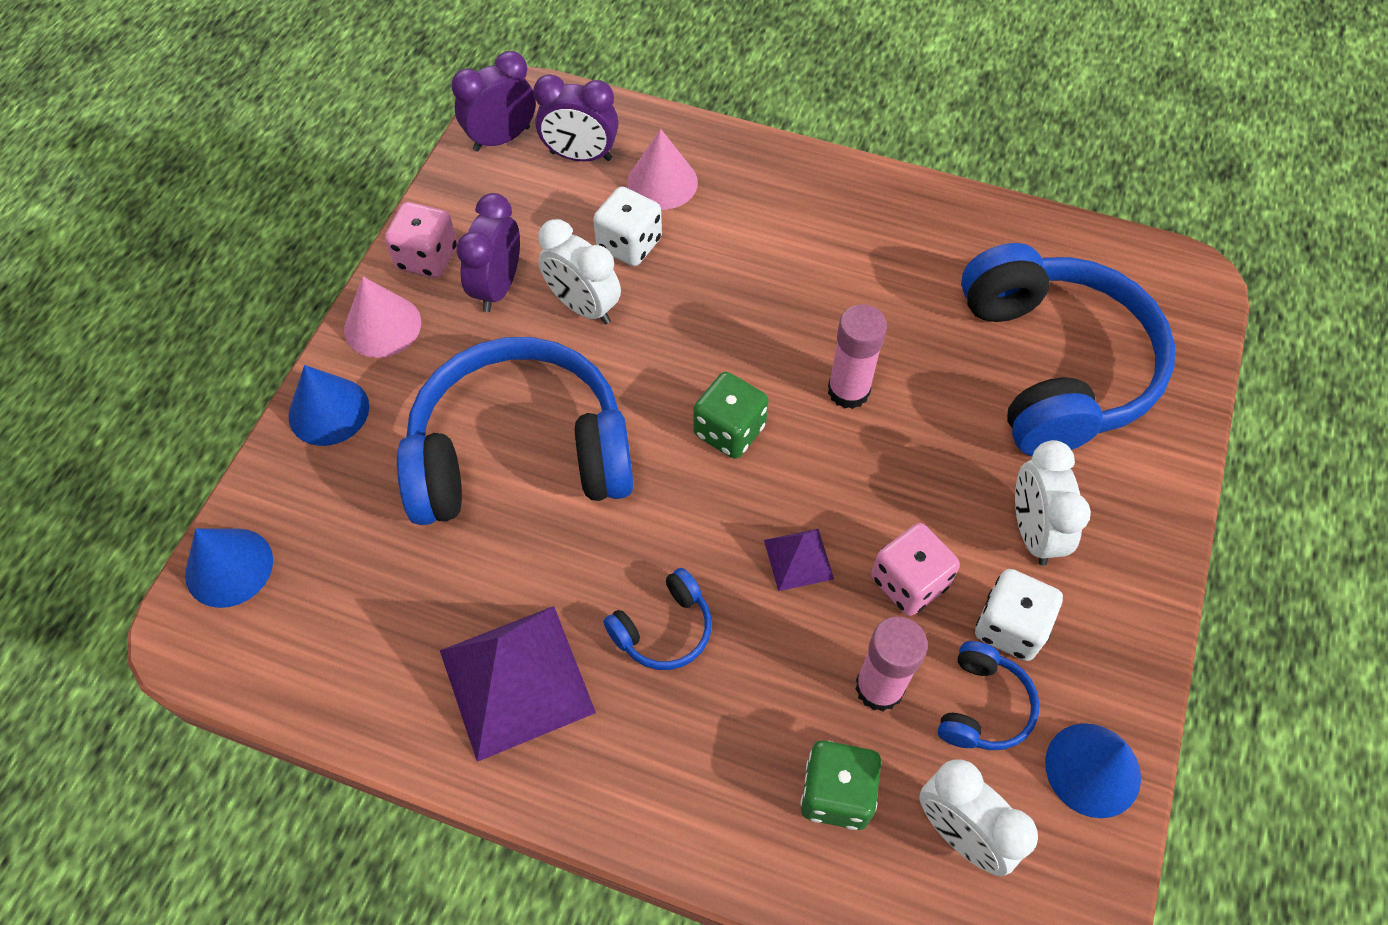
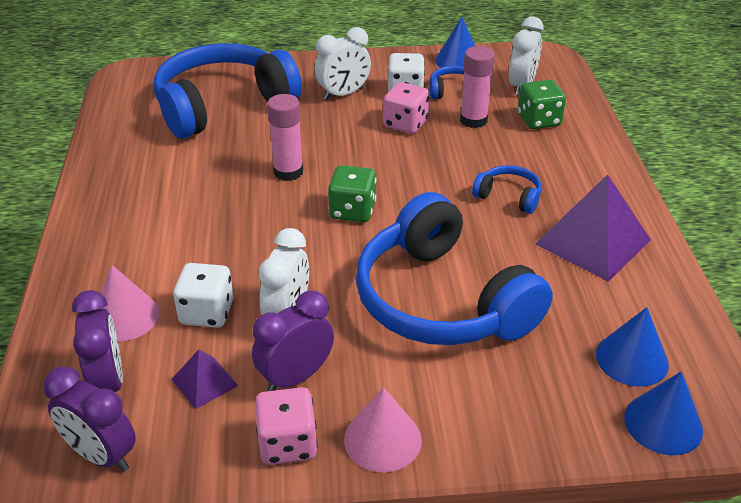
camera: 115 degrees left, 20 degrees down
blue cone [288,365,369,446] -> blue cone moved to [596,307,669,387]
purple clock [456,193,520,312] -> purple clock turned 150 degrees clockwise [252,291,334,391]
purple pyramid [764,529,834,591] -> purple pyramid moved to [172,349,238,409]

